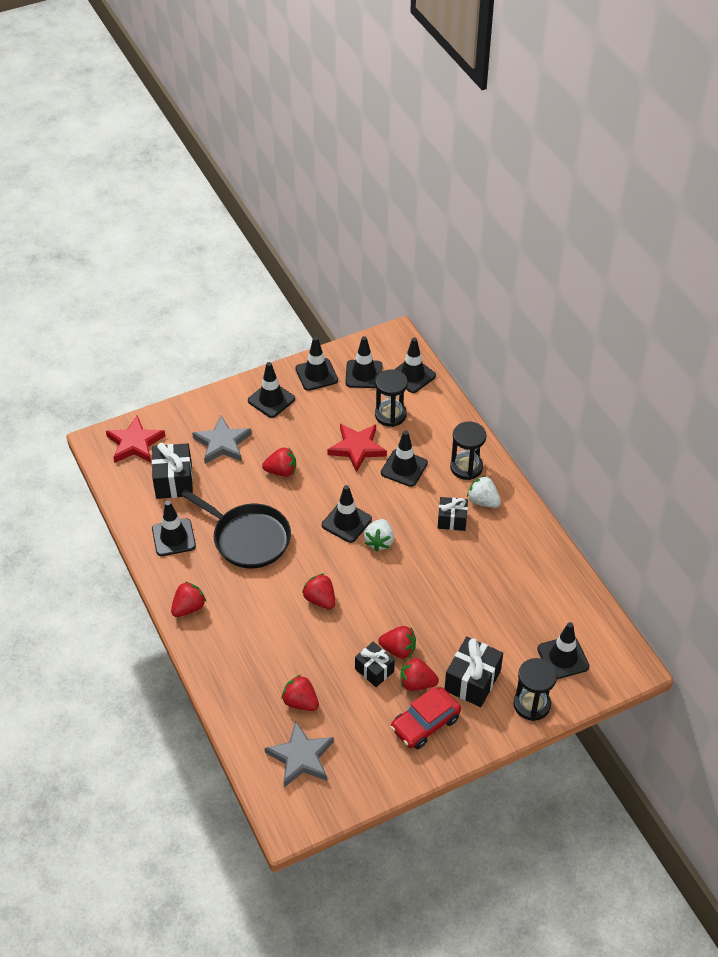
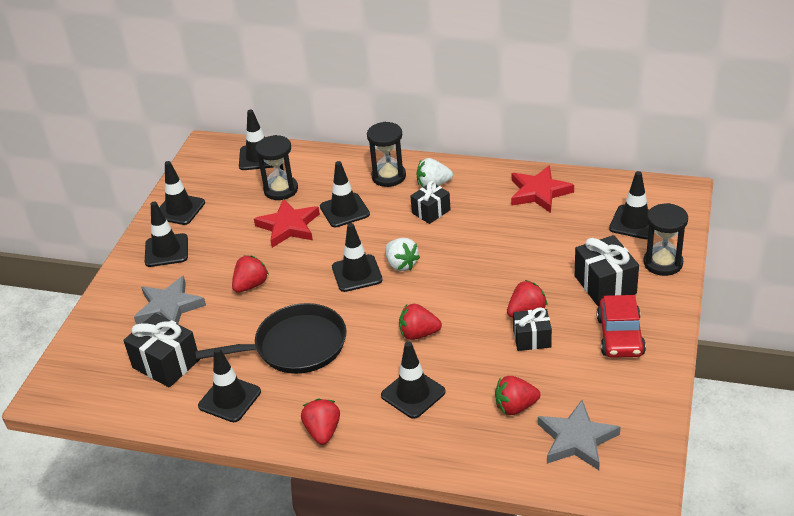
camera: 45 degrees left, 10 degrees down
red star [106,416,165,463] -> red star moved to [511,165,574,213]
black traffic cone [345,336,383,388] -> black traffic cone moved to [381,341,446,419]
red strawberry [401,657,439,691] -> none

